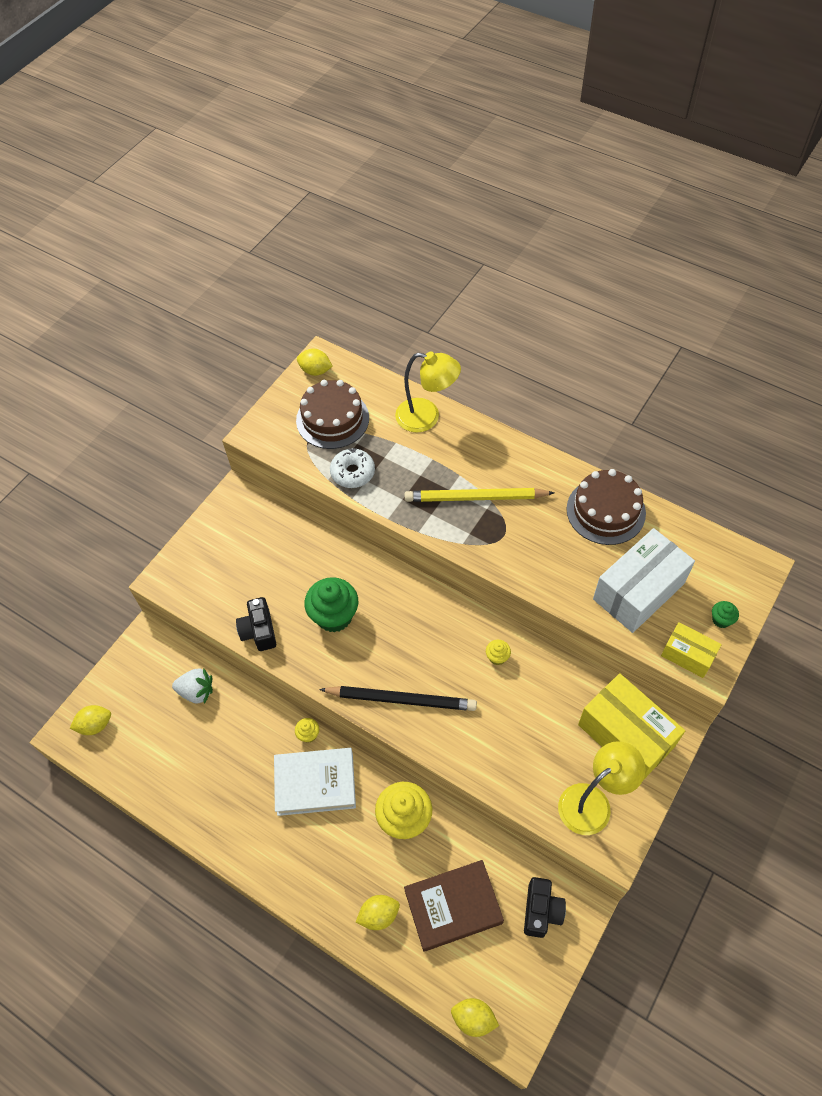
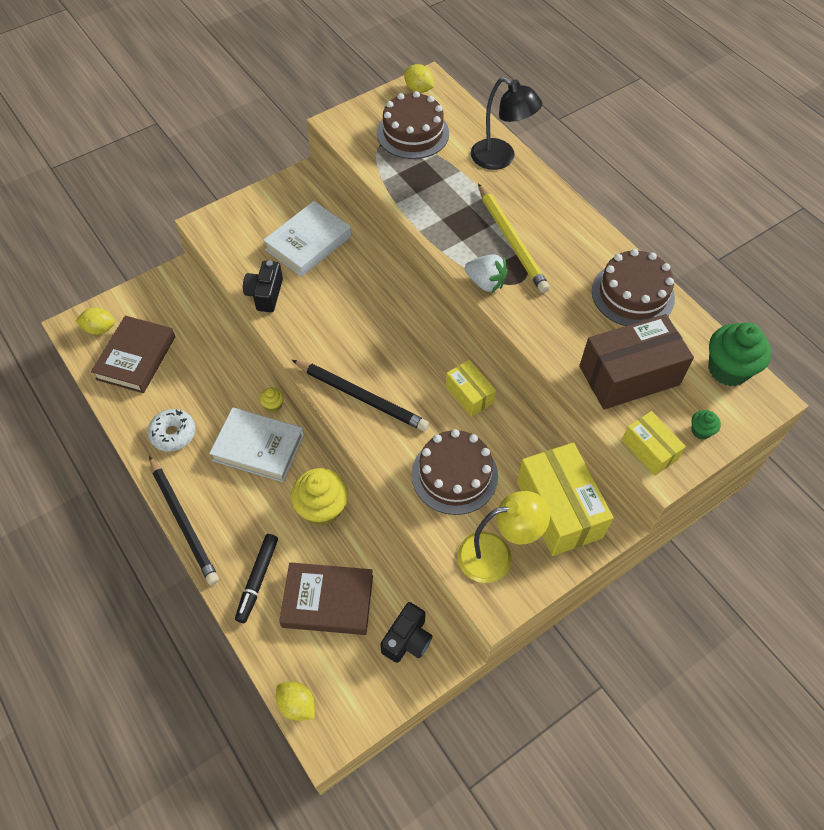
camera: 20 degrees right, 0 degrees up
white strawberry [172,668,213,704] -> white strawberry moved to [465,255,508,293]
green cupcake [304,577,358,632] -> green cupcake moved to [708,322,771,386]
white donut [330,448,375,488] -> white donut moved to [148,409,195,452]
yellow lemon [356,895,400,930] -> black marker [235,534,278,623]
yellow lamp [395,352,461,433] -> black lamp [471,77,542,170]
yellow pencil [405,488,554,502] -> yellow pencil turned 135 degrees counterclockwise [478,183,550,293]
yellow cupcake [486,640,511,665] -> yellow box [446,360,496,417]
white box [593,528,695,633] -> brown box [579,314,694,409]
none -> brown book [91,316,175,393]
none -> black pencil [149,456,219,585]
none -> white book [263,201,351,277]
none -> brown cake [412,429,498,515]

